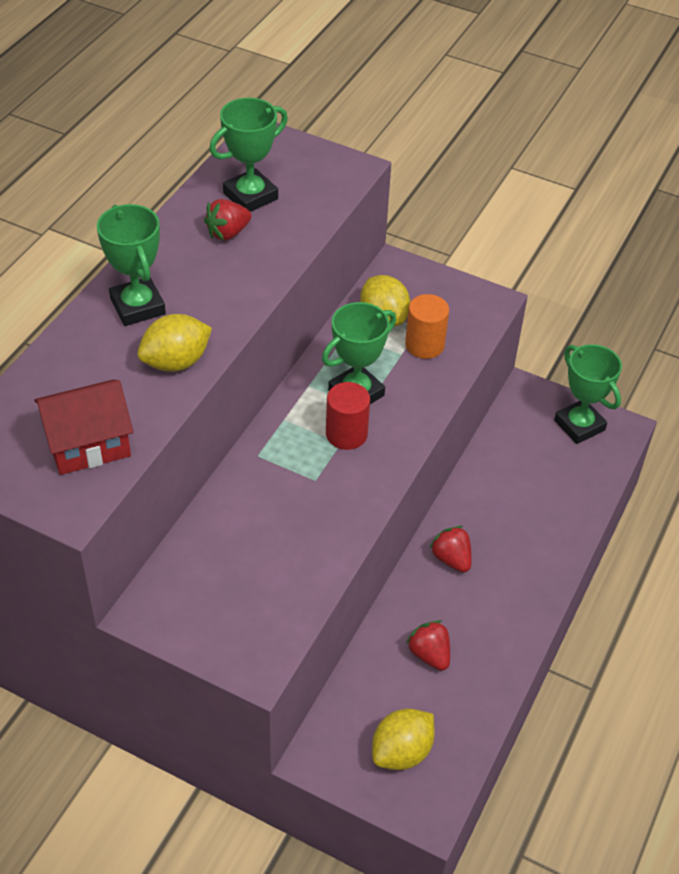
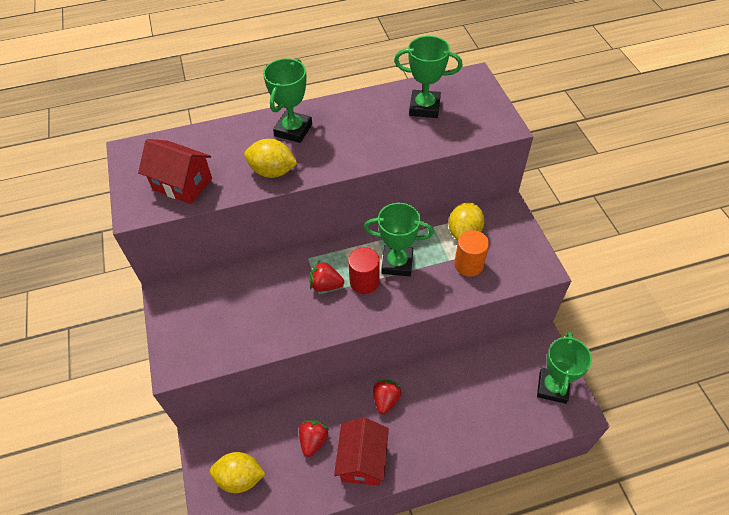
camera: 50 degrees right, 5 degrees up
red strawberry [204,199,251,241] -> red strawberry moved to [310,261,344,292]
none -> red house [334,417,389,486]

